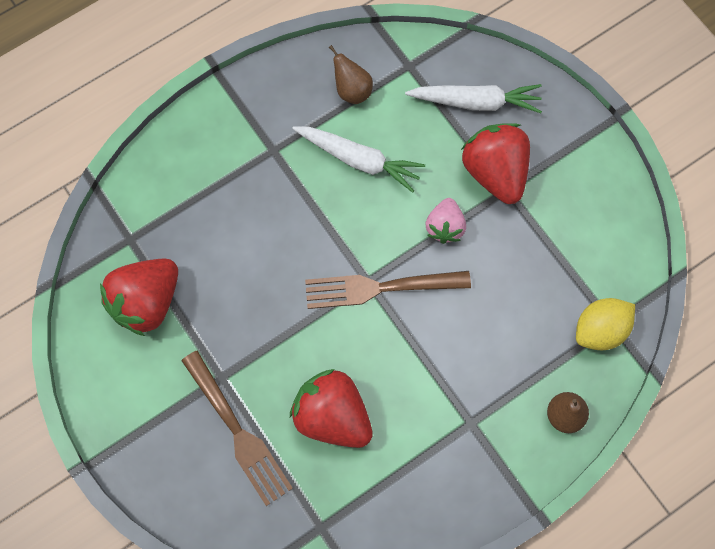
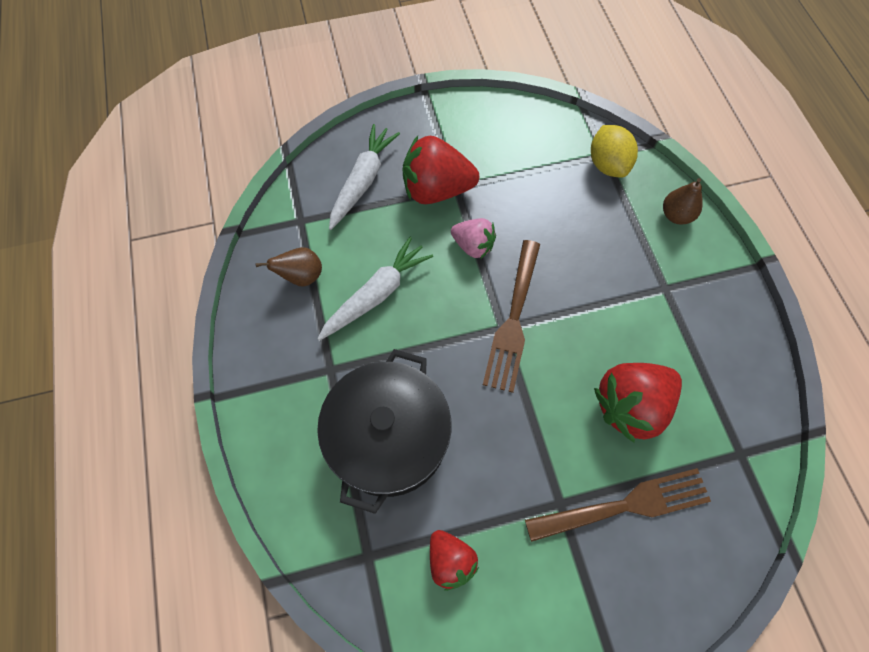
camera: 70 degrees left, 5 degrees down
red strawberry [100,258,178,336] -> red strawberry [430,530,479,591], size x0.59
none -> black pot [317,349,451,514]

